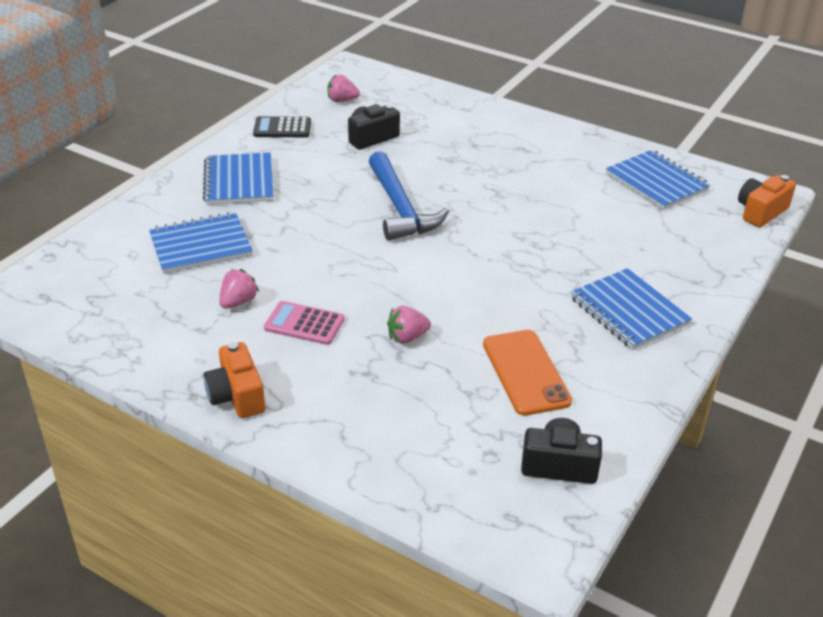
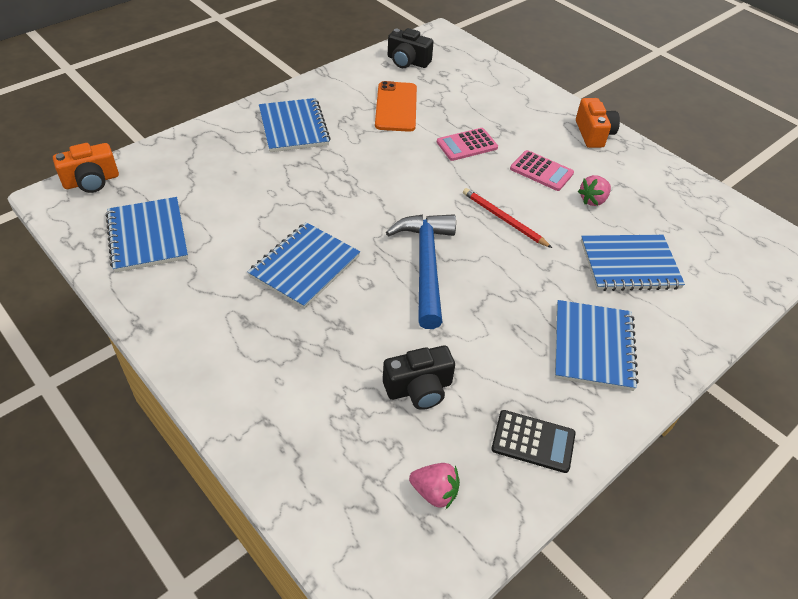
camera: 165 degrees left, 10 degrees up
pink strawberry [387,306,431,344] -> pink calculator [437,128,498,161]
none -> blue notebook [248,222,360,309]
none -> red pencil [463,188,552,248]

